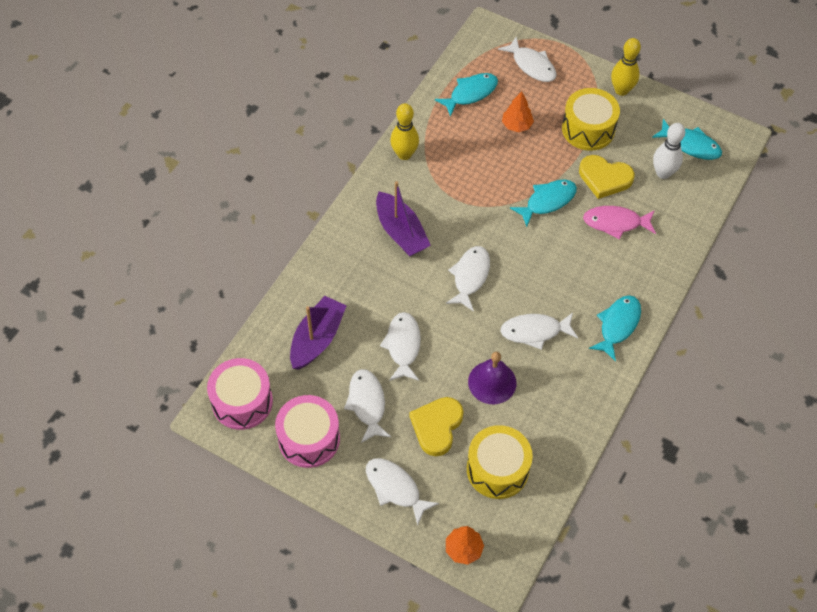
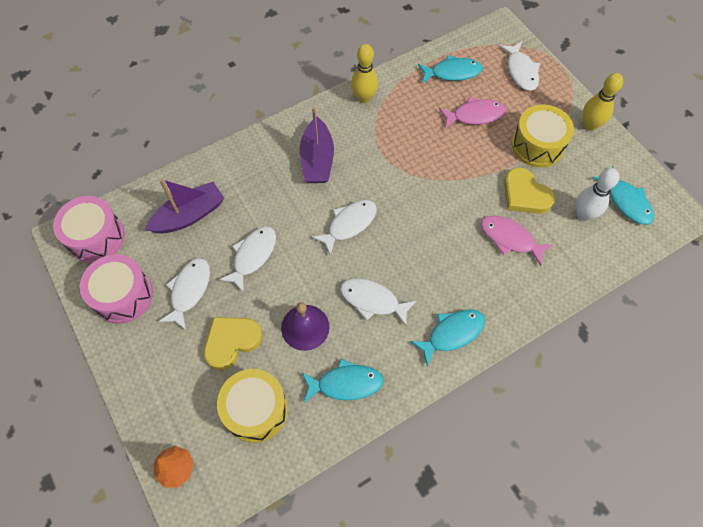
camera: 30 degrees right, 5 degrees up
white fish [366,458,439,526] -> none
orange tree [502,91,534,132] -> pink fish [439,97,506,129]
turquoise fish [510,179,577,227] -> turquoise fish moved to [302,359,384,403]

